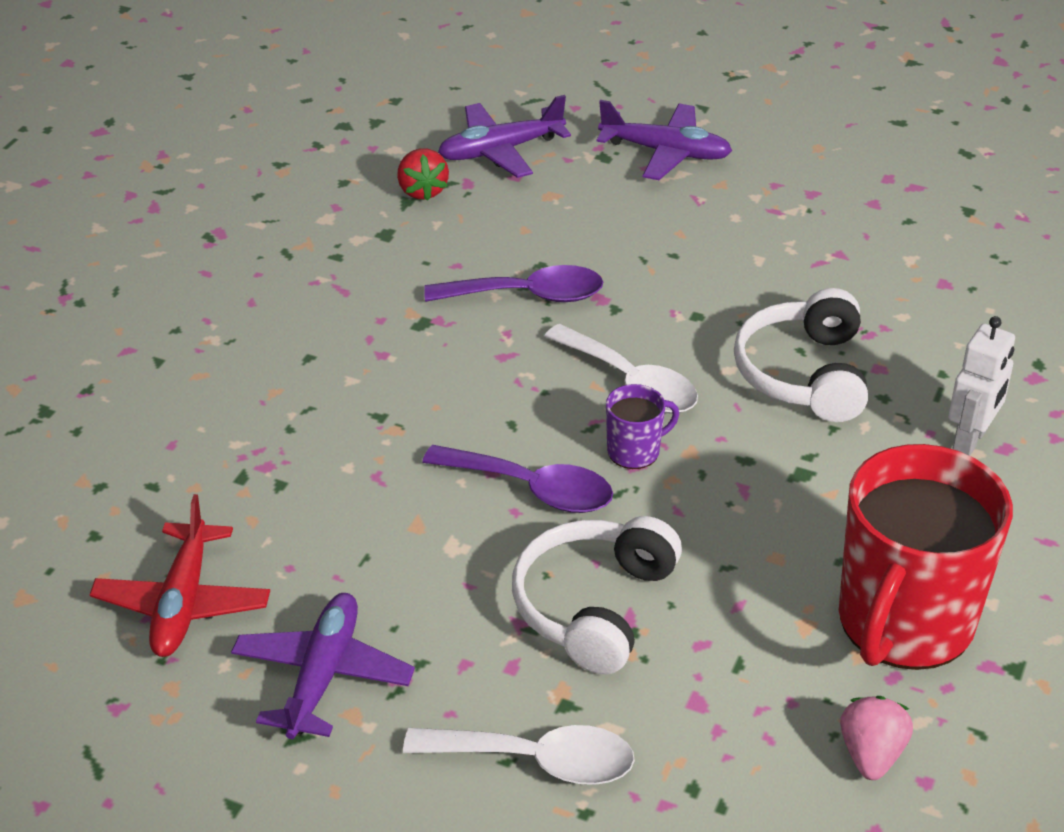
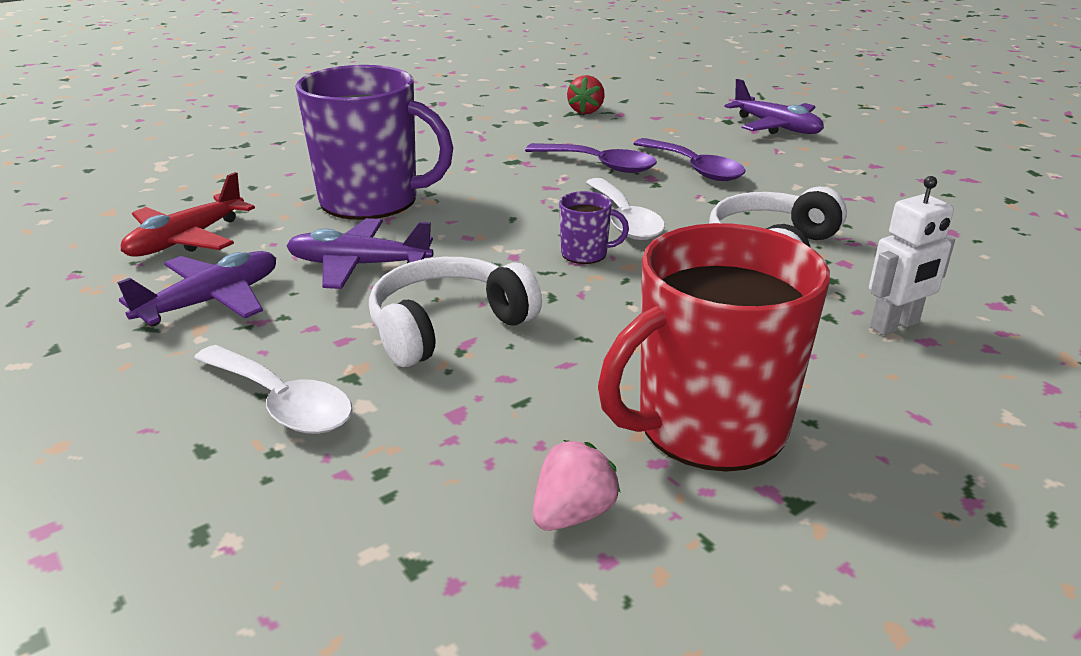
camera: 30 degrees right, 10 degrees down
purple spoon [422,445,613,513] -> purple spoon moved to [633,138,746,181]
purple plane [438,95,571,178] -> purple plane moved to [286,218,433,289]
none -> purple mug [296,65,453,220]

